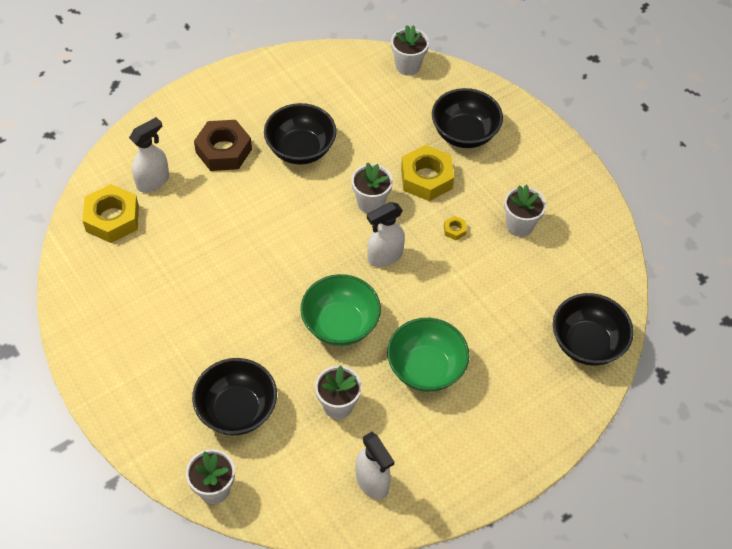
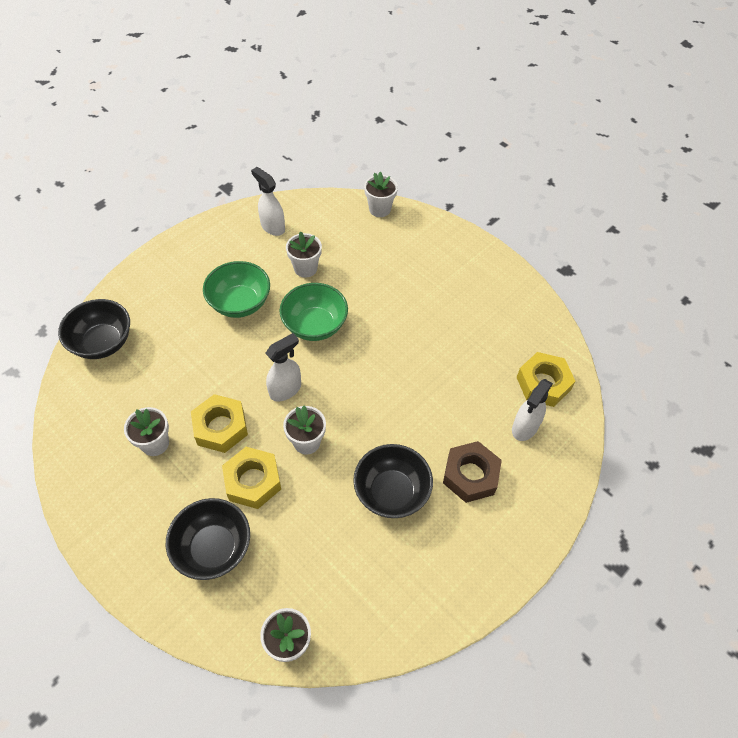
camera: 170 degrees right, 0 degrees up
black bowl [192,358,277,435] -> none
yellow nut [444,216,467,240] -> yellow nut [191,394,248,453], size x2.38

